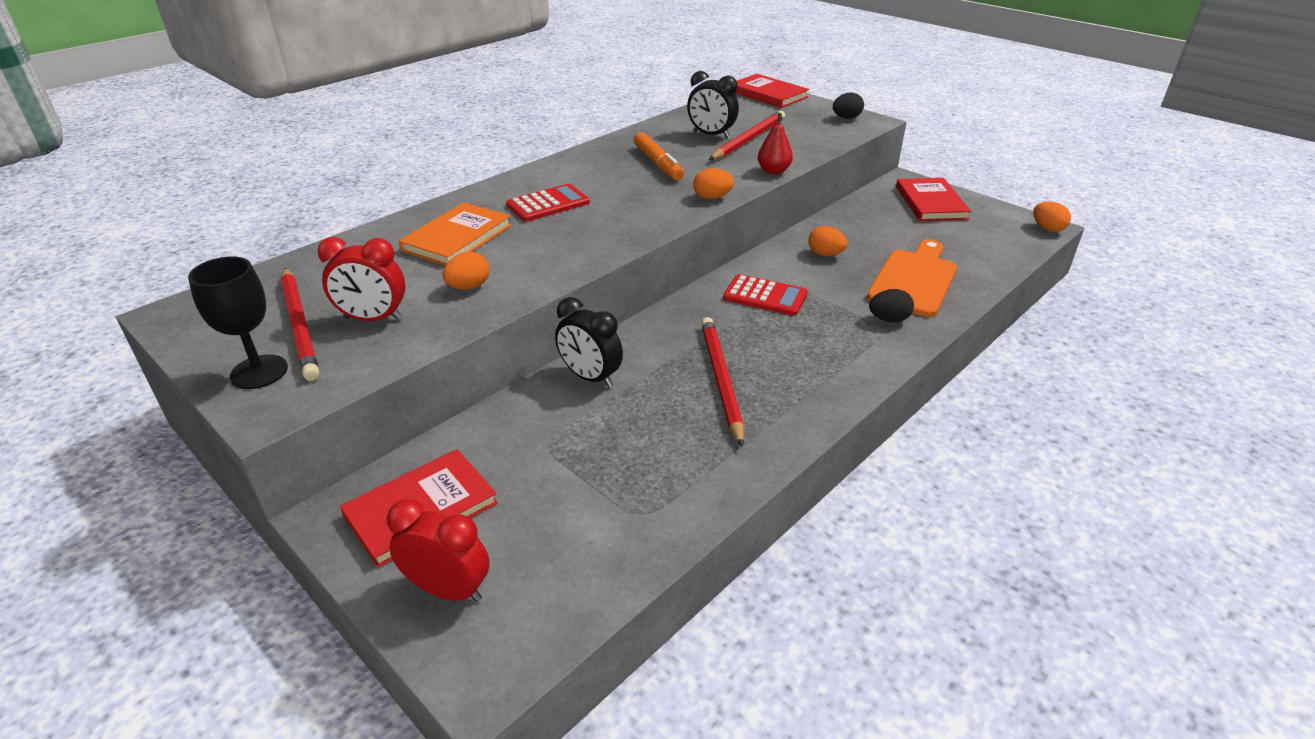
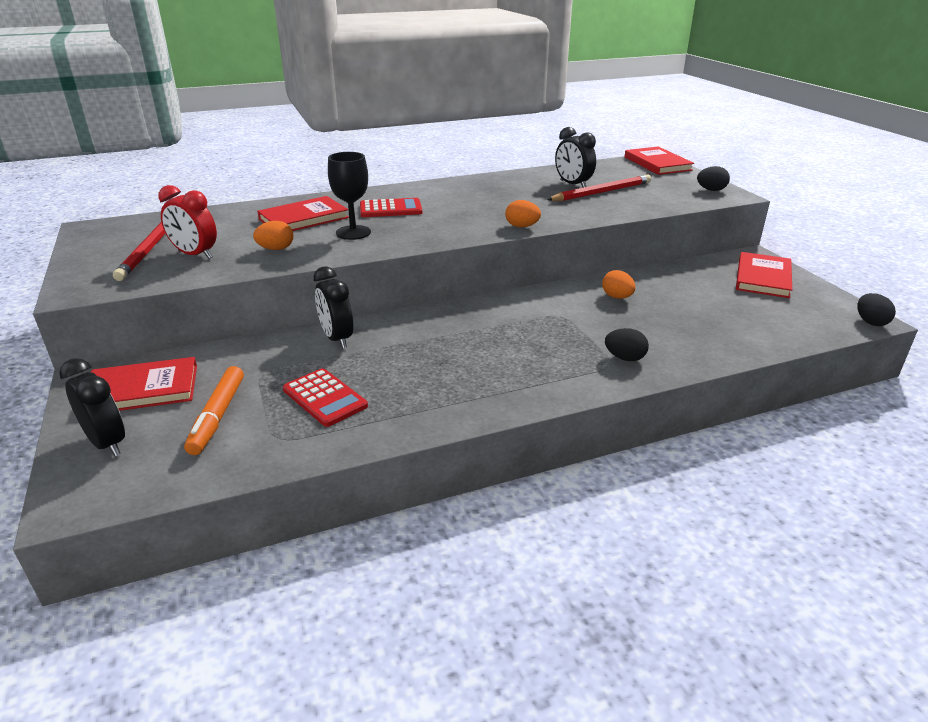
camera: 25 degrees right, 5 degrees down
black goblet [188,256,288,389] -> black goblet moved to [328,152,371,240]
red clock [387,499,490,602] -> black clock [59,358,125,456]
orange book [399,202,511,265] -> red book [257,196,349,231]
orange marker [634,132,684,180] -> orange marker moved to [184,366,244,455]
red pencil [701,317,744,447] -> none
red calculator [723,274,808,316] -> red calculator moved to [283,368,368,427]
red pear [758,113,793,175] -> none
orange cutting board [867,239,957,317] -> none
orange egg [1033,201,1071,232] -> black egg [857,293,896,326]

